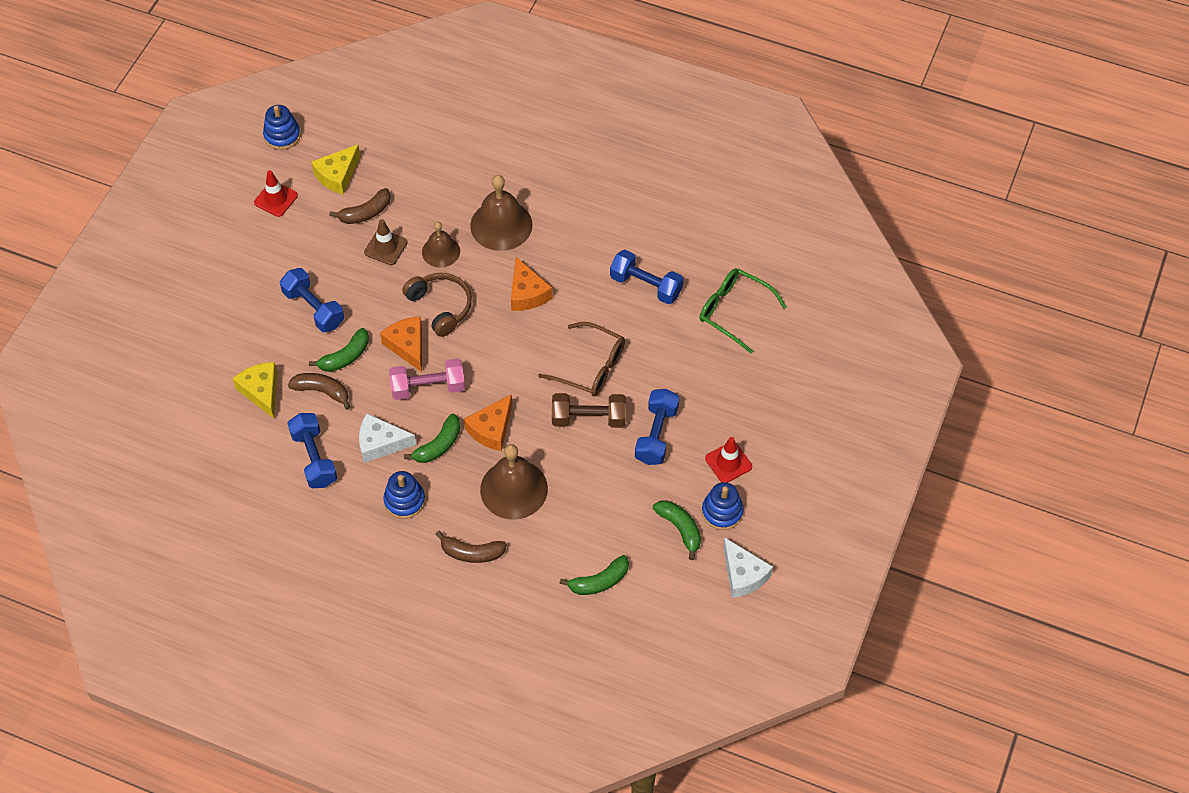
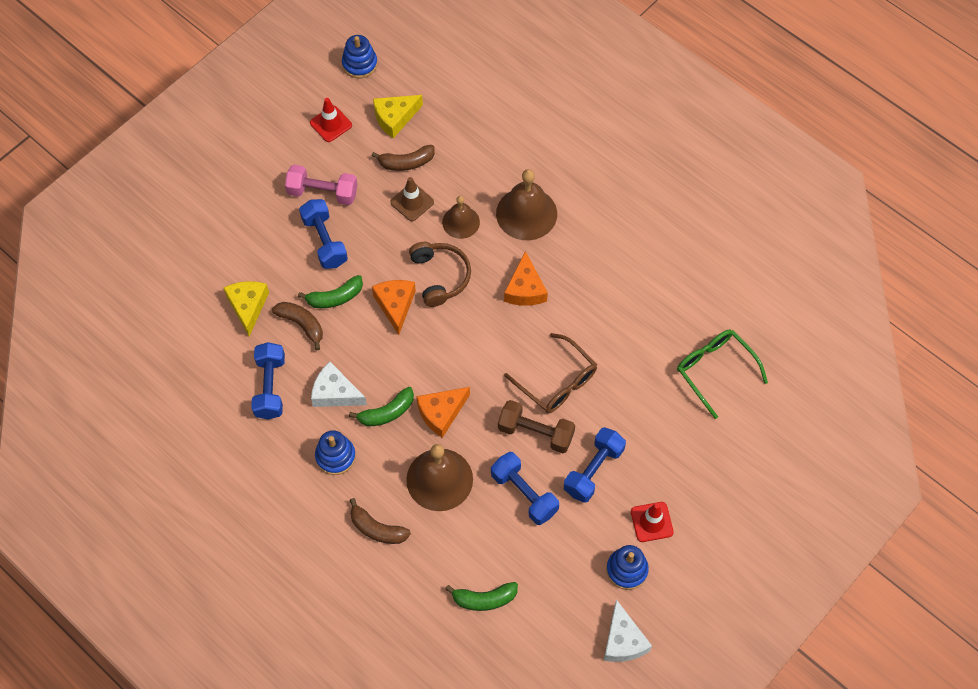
camera: 20 degrees right, 5 degrees up
pink dumbbell [389,359,465,400] -> pink dumbbell moved to [285,165,357,205]
blue dumbbell [610,250,683,304] -> blue dumbbell moved to [491,452,559,525]
green banana [653,500,701,560] -> none

